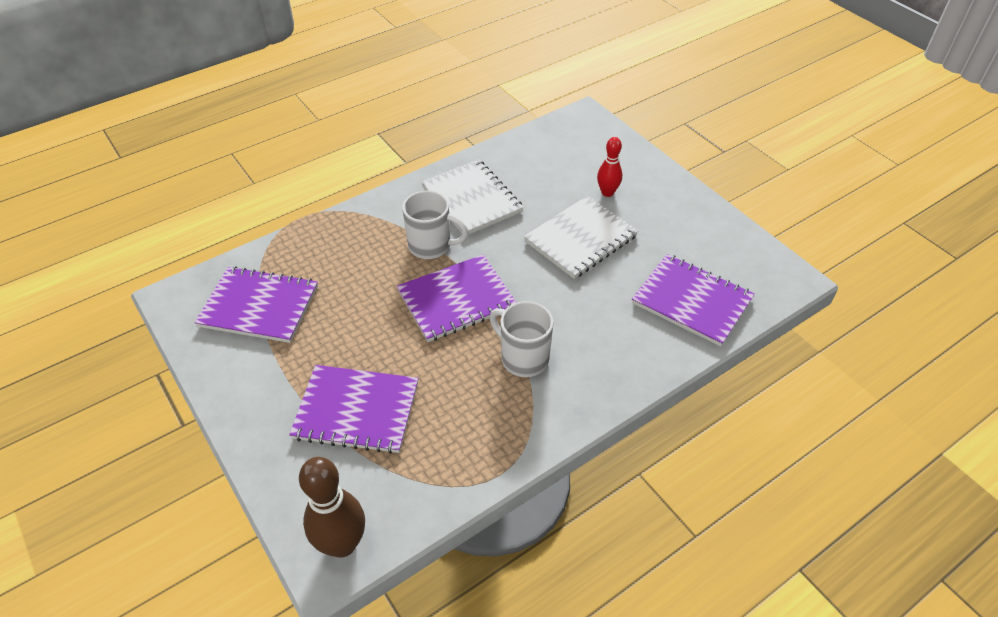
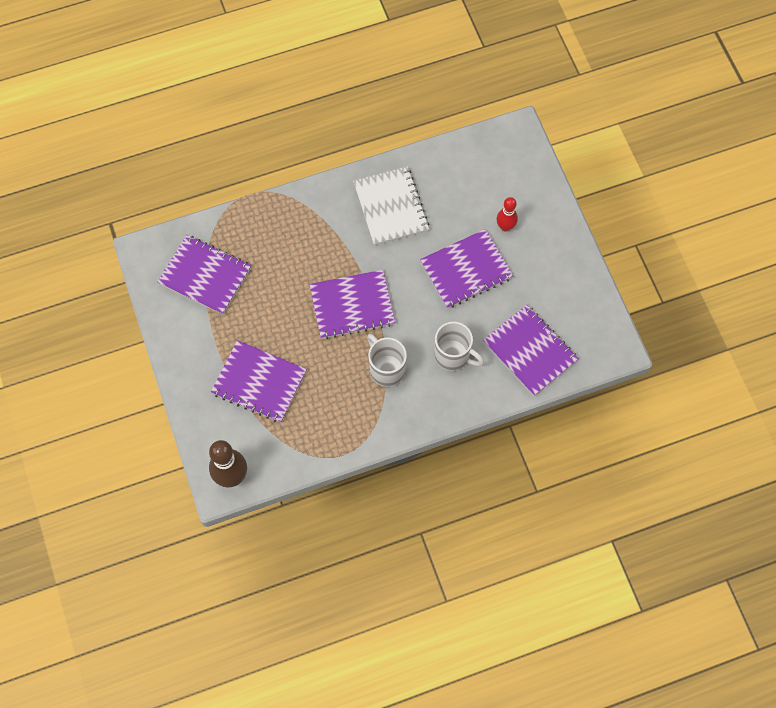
camera: 15 degrees right, 20 degrees up
white mug [402,191,468,259] -> white mug moved to [434,322,484,371]
white notebook [524,196,638,279] -> purple notebook [420,229,513,309]

